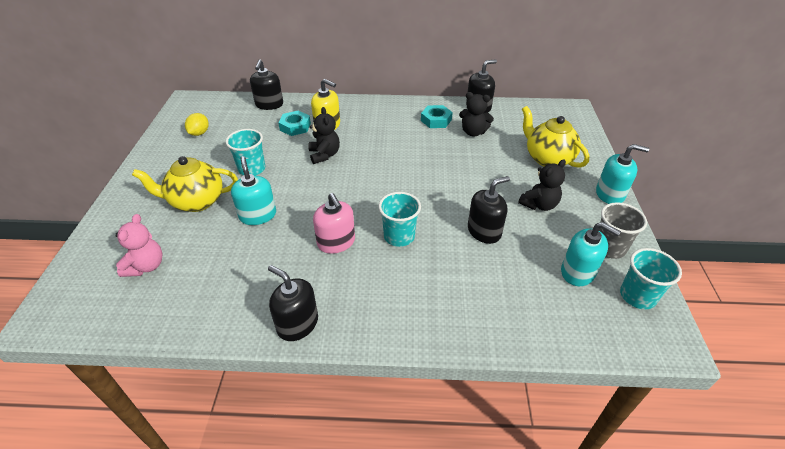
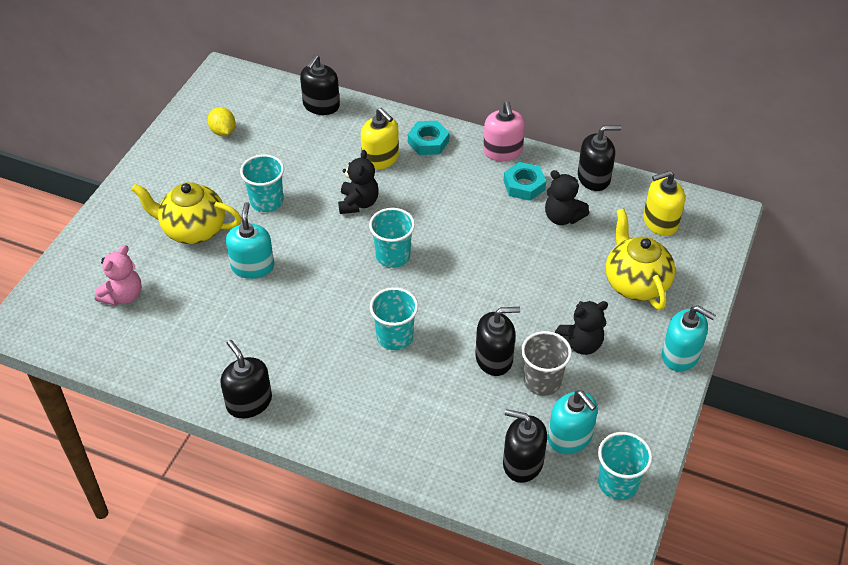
camera: 20 degrees right, 5 degrees up
yellow lemon [185,113,209,136] -> yellow lemon turned 60 degrees counterclockwise [208,107,235,136]
turquoise nut [278,111,311,136] -> turquoise nut moved to [408,121,450,155]
pink soap dispenser [313,193,355,254] -> pink soap dispenser moved to [483,101,525,161]
grey cup [599,202,647,259] -> grey cup moved to [521,331,572,396]
none -> turquoise cup [369,208,415,268]
none -> black soap dispenser [503,409,547,483]
none -> yellow soap dispenser [643,171,685,236]

